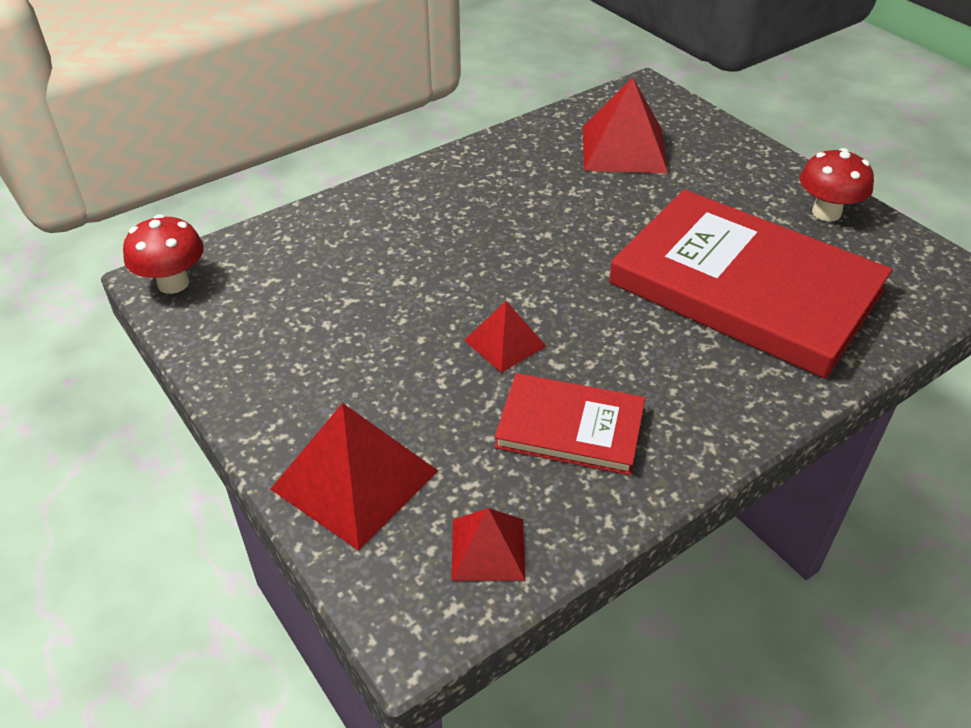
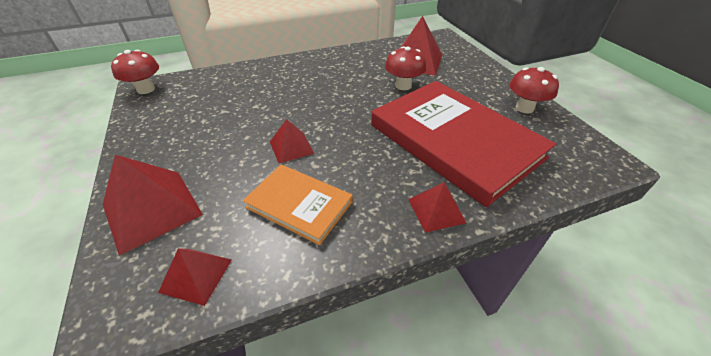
camera: 15 degrees right, 0 degrees up
red book [494,373,645,475] -> orange book [243,165,353,245]
none -> red mushroom [385,46,426,90]
none -> red pyramid [408,182,466,233]

